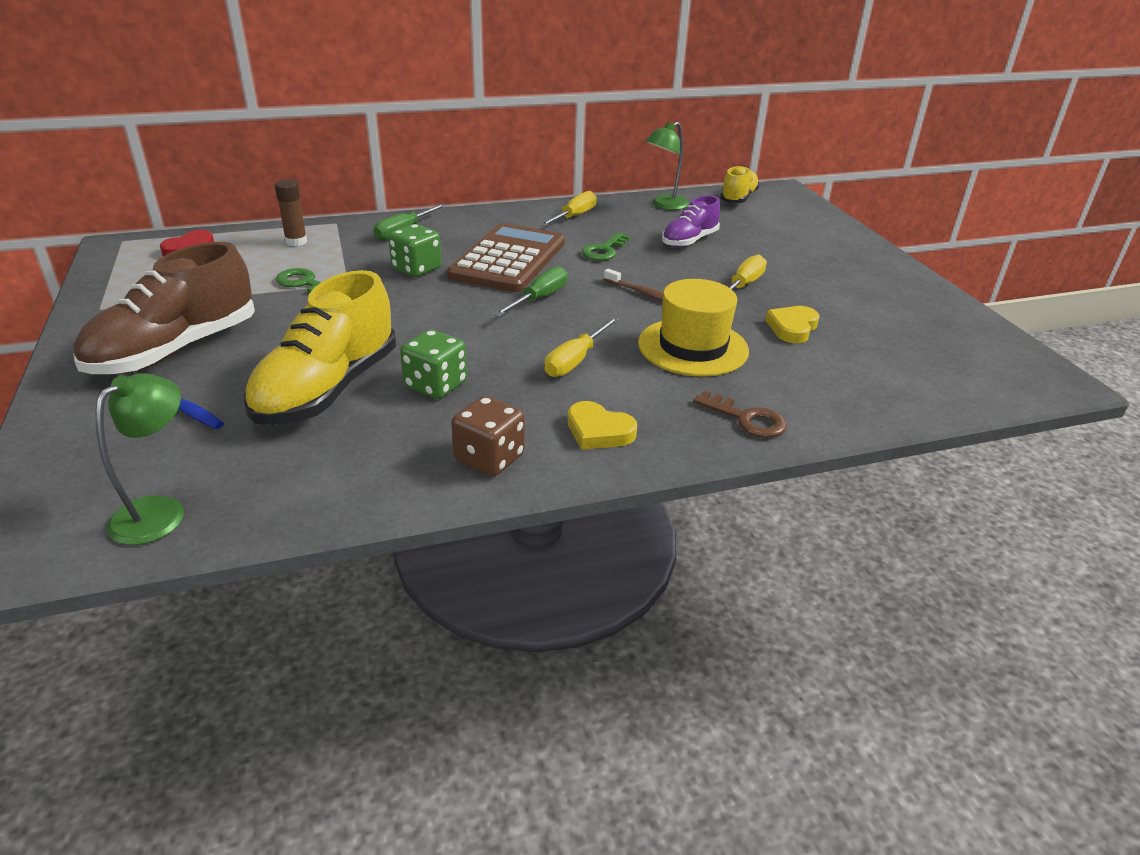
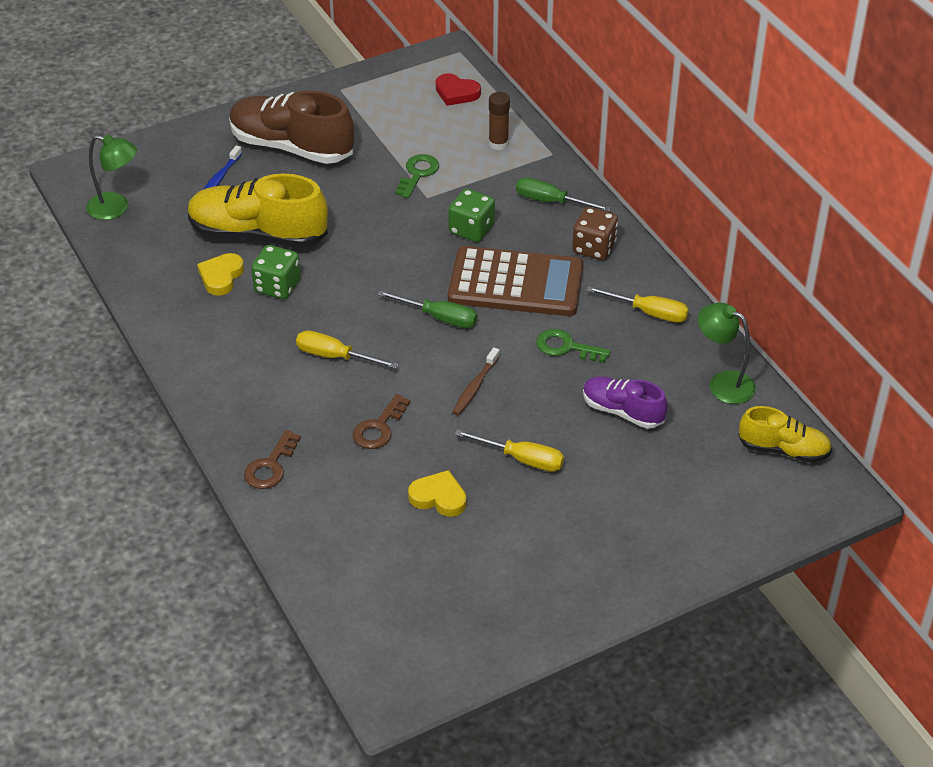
camera: 80 degrees right, 10 degrees up
brown dice [451,396,525,477] -> brown dice moved to [572,207,618,260]
yellow heart [568,401,637,450] -> yellow heart moved to [197,253,244,296]
yellow hat [638,279,749,377] -> brown key [353,394,410,449]

